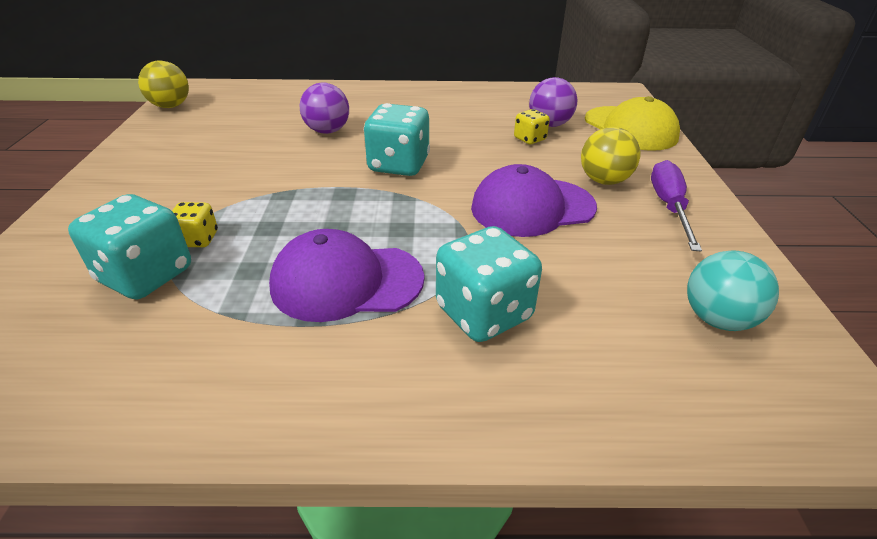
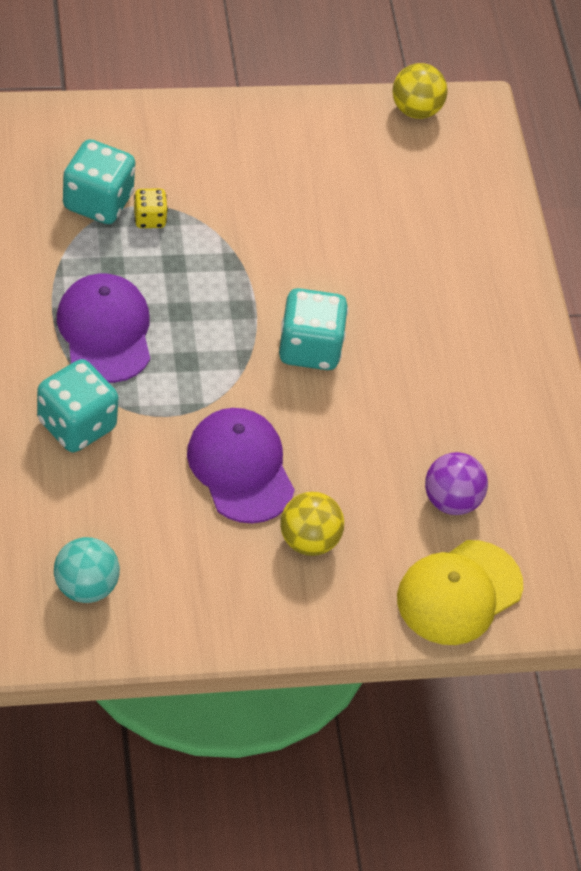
camera: 75 degrees right, 15 degrees up
purple ball [300,83,349,134] -> none
yellow dice [514,109,550,144] -> none
purple screwdriver [651,160,702,252] -> none

